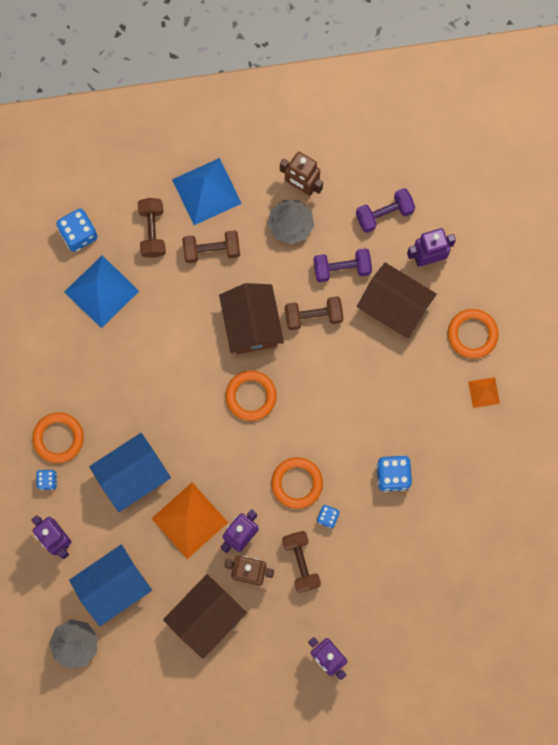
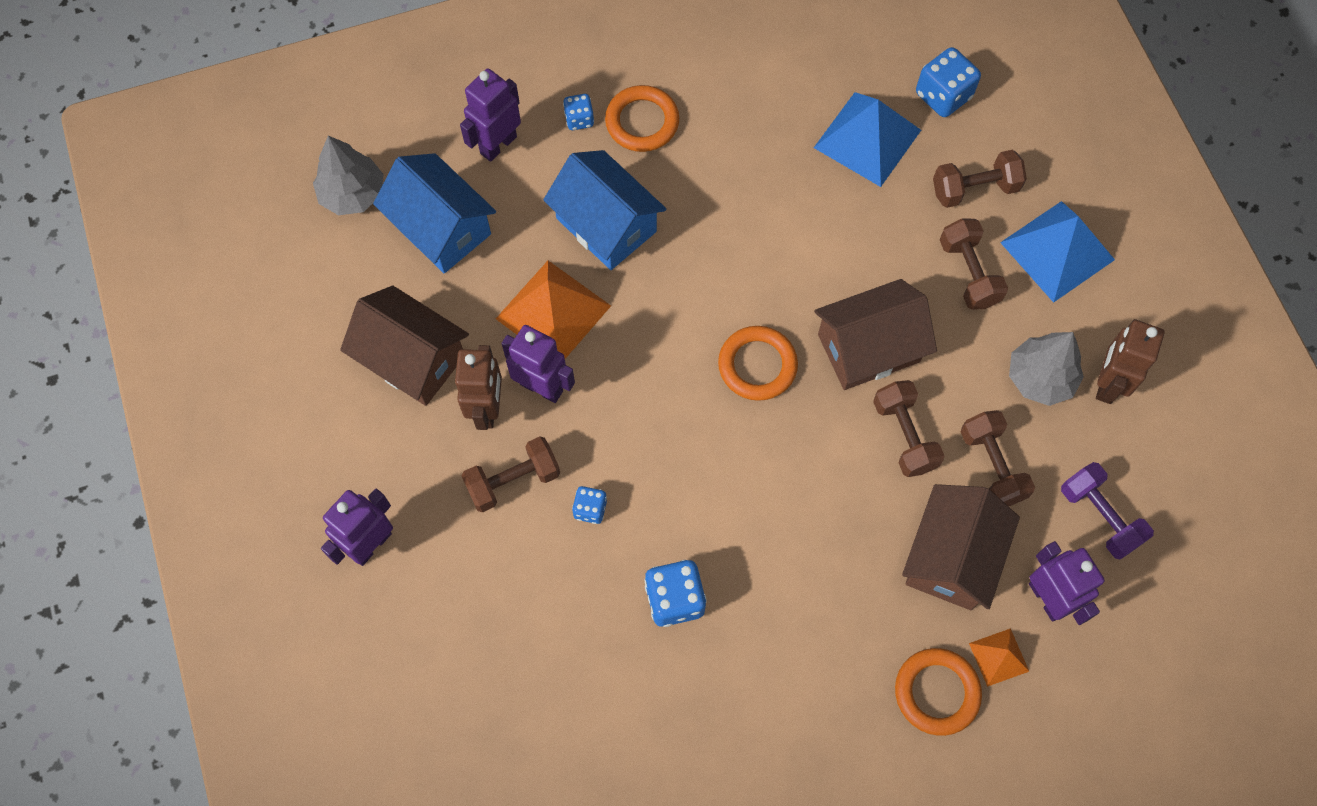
camera: 80 degrees right, 10 degrees down
orange ring [271,457,323,509] -> none
purple dumbbell [314,248,372,282] -> brown dumbbell [961,410,1035,506]
orange pyramid [468,377,500,408] -> orange pyramid moved to [969,628,1029,687]

